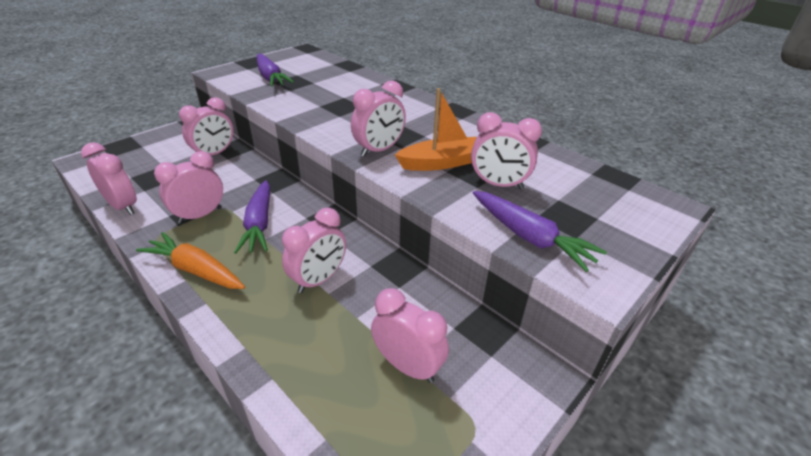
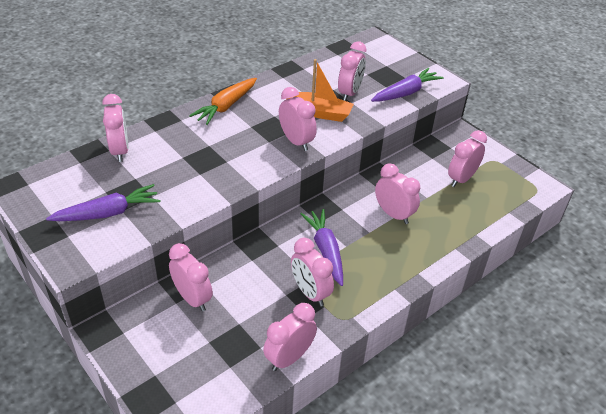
camera: 85 degrees left, 5 degrees up
orange carrot [136,232,245,289] -> orange carrot moved to [189,78,257,125]
purple carrot [234,180,270,254] -> purple carrot turned 105 degrees counterclockwise [301,209,343,286]
orange boat [395,88,477,171] -> orange boat turned 120 degrees clockwise [286,59,354,122]
none -> pink clock [102,94,128,162]

